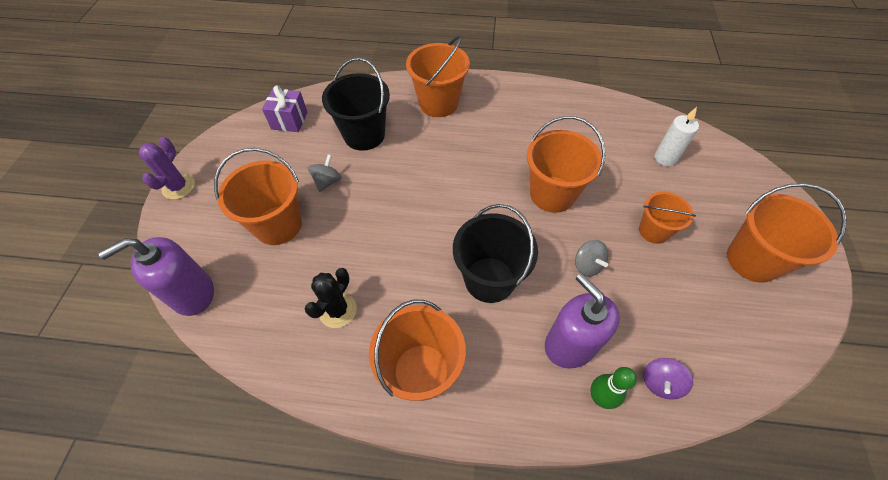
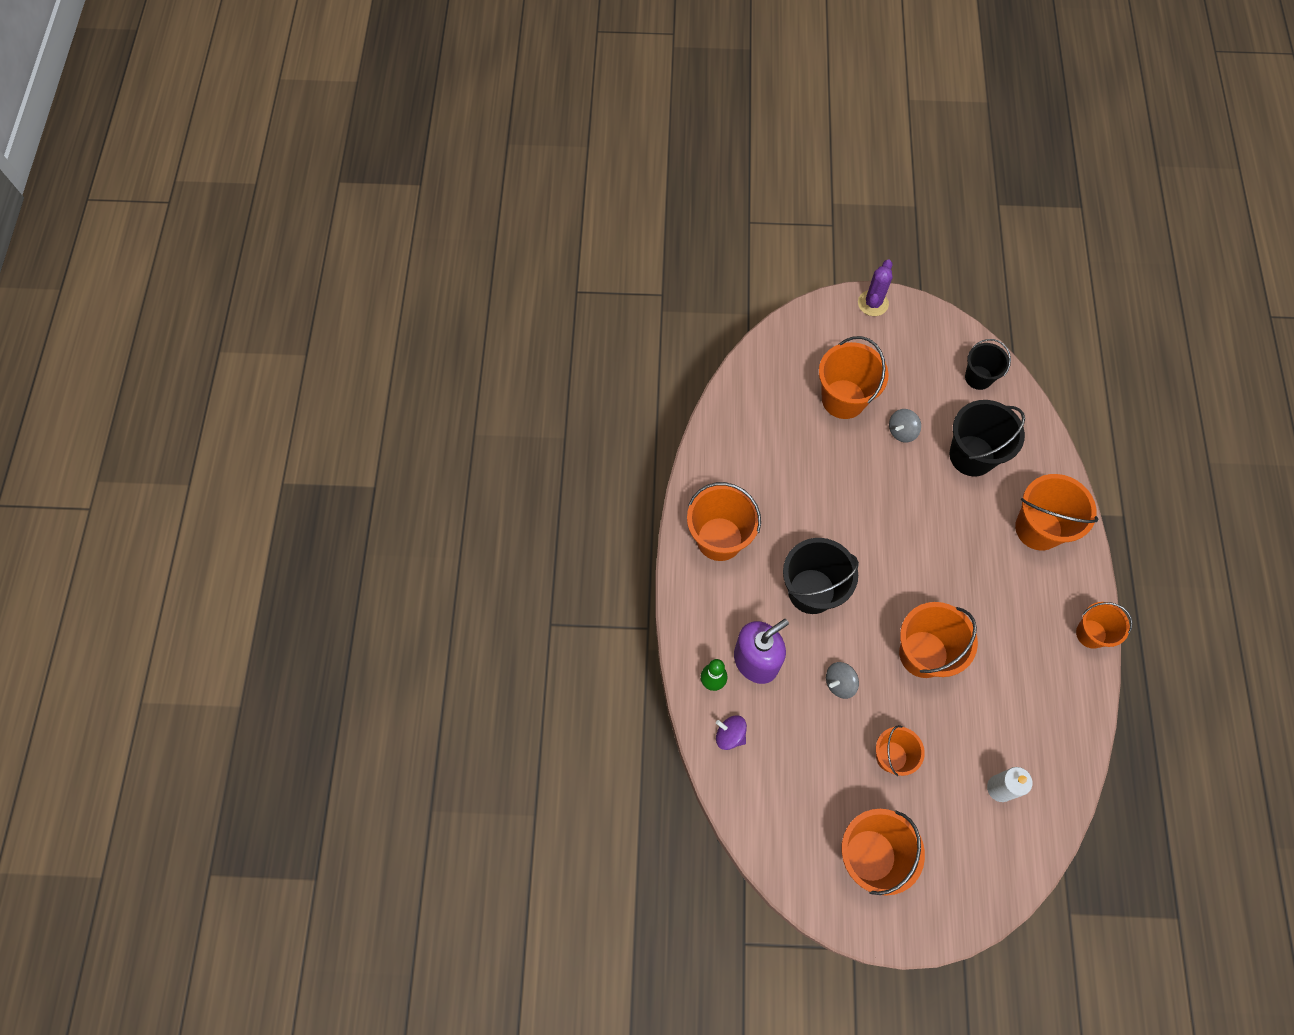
camera: 85 degrees right, 10 degrees up
purple soap dispenser [99,237,214,316] -> none
purple cactus [139,137,195,200] -> purple cactus turned 75 degrees counterclockwise [858,260,893,316]
purple gift [262,85,307,132] -> black bucket [965,339,1011,390]
black cactus [305,268,357,328] -> none
grey spinning top [308,154,342,192] -> grey spinning top turned 120 degrees clockwise [889,409,921,442]
none -> orange bucket [1076,602,1133,649]

